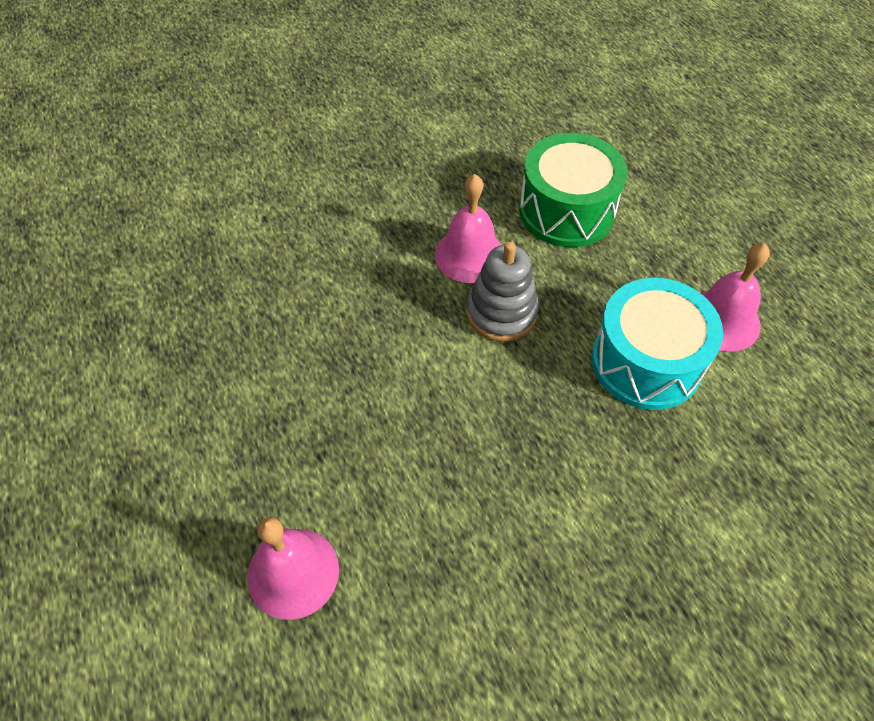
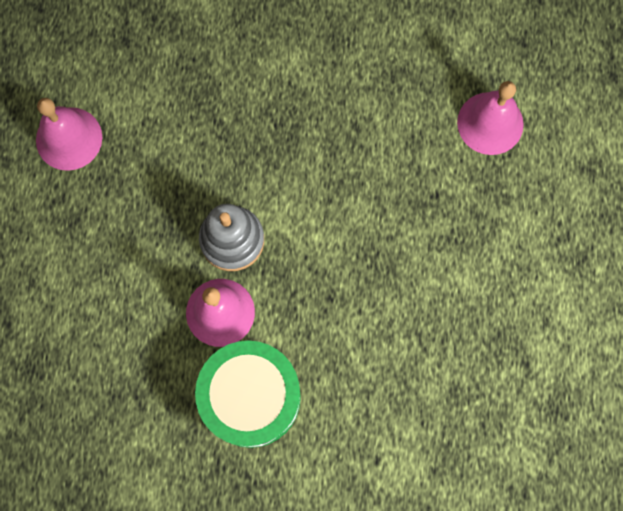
camera: 150 degrees left, 20 degrees up
green drum [519,133,627,247] -> green drum moved to [195,341,301,448]
turquoise drum [592,278,723,410] -> none

